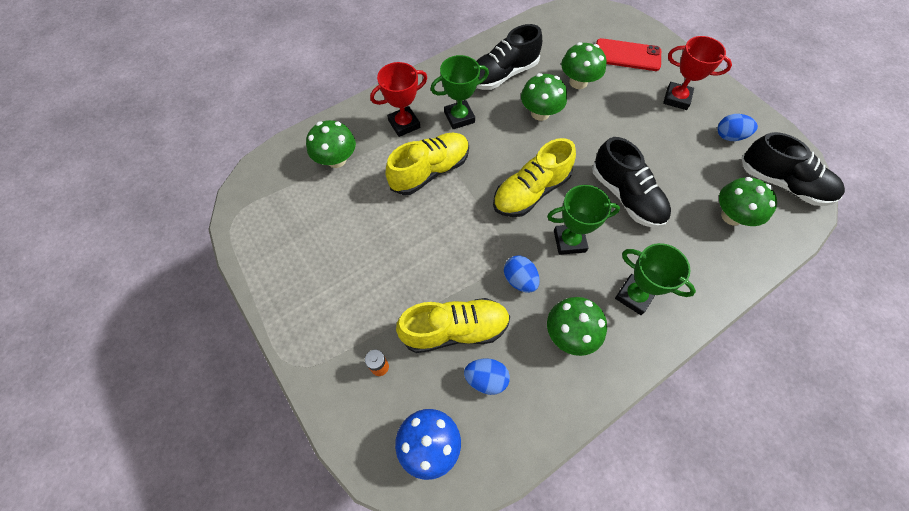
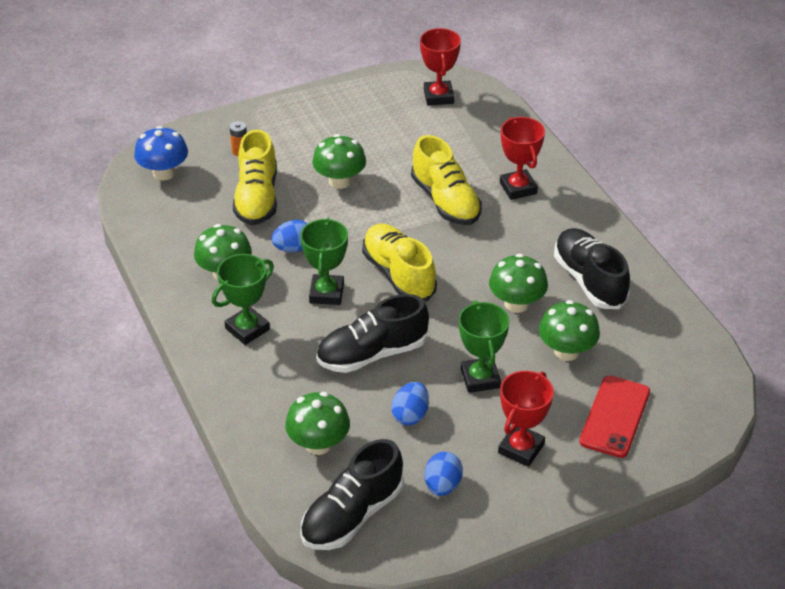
camera: 100 degrees right, 20 degrees down
green mushroom [306,120,356,168] -> green mushroom moved to [312,134,366,189]
green trophy [430,55,489,129] -> green trophy moved to [459,300,510,393]
blue egg [464,359,510,395] -> blue egg moved to [391,382,429,425]
none -> red trophy [420,28,461,106]

